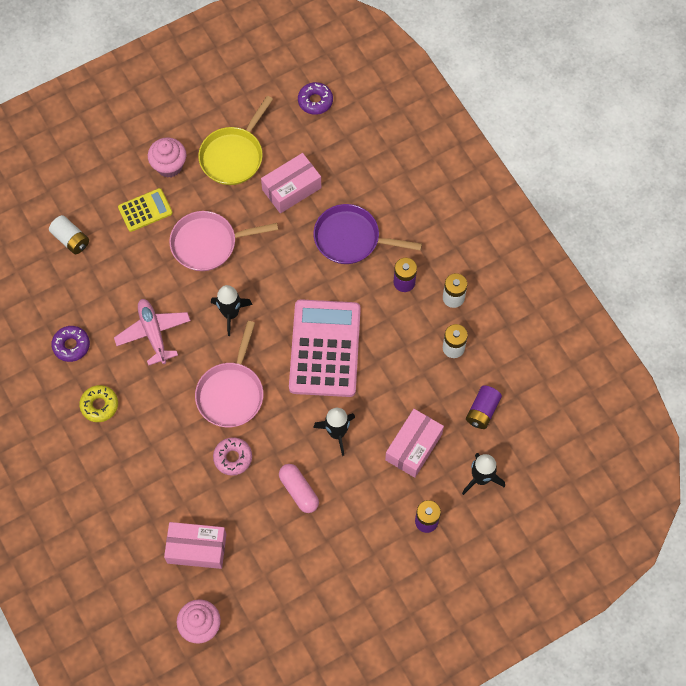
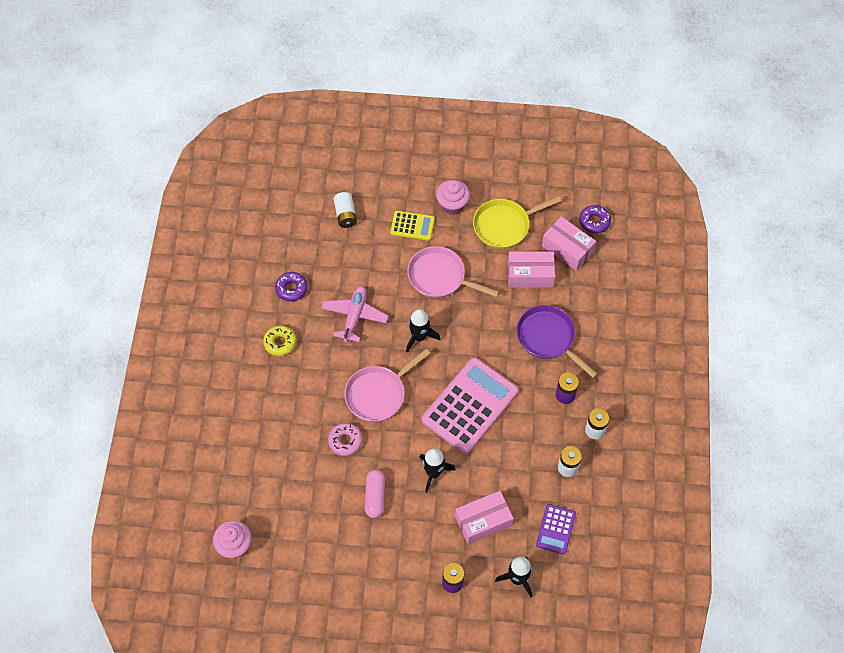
camera: 35 degrees right, 5 degrees down
pink box [164,522,226,569] -> pink box moved to [542,216,596,271]
purple battery [466,385,502,429] -> purple calculator [536,504,576,555]

